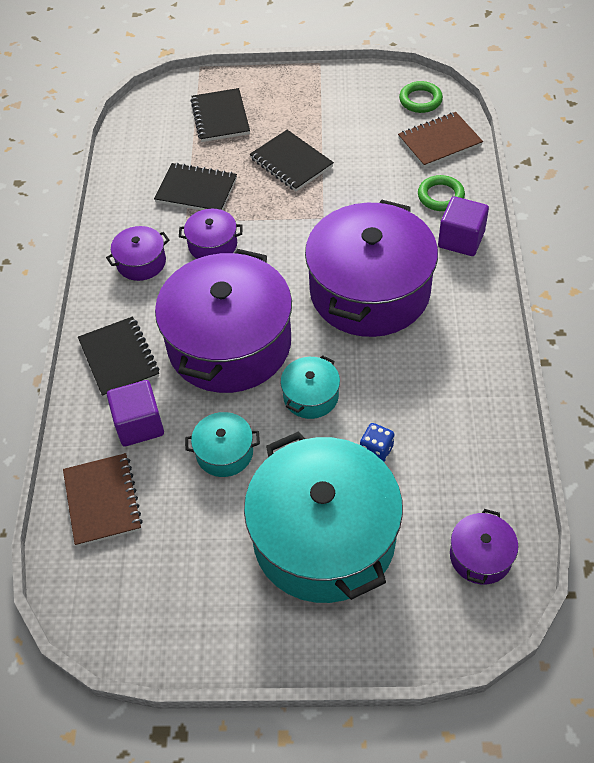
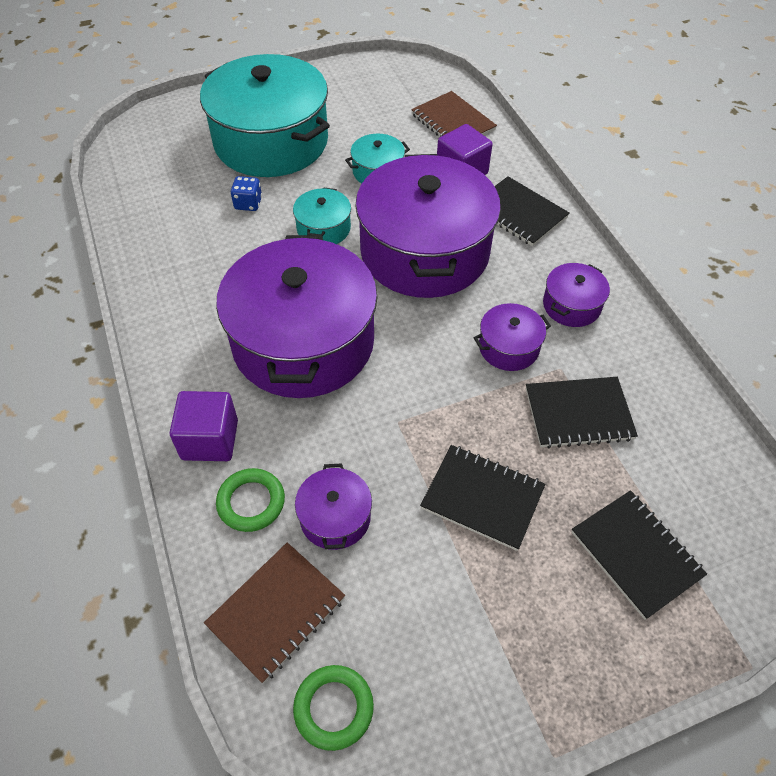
camera: 155 degrees right, 0 degrees up
purple pot [450,509,518,584] -> purple pot moved to [295,464,372,550]

